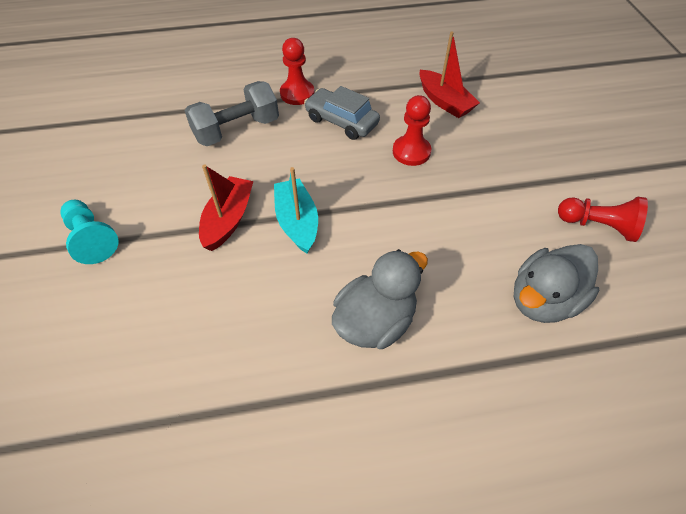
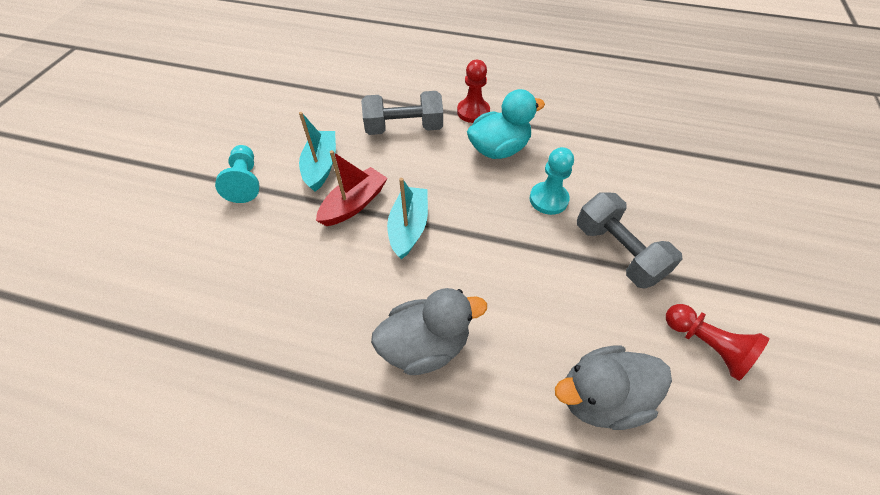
camera: 25 degrees right, 0 degrees up
grey car [304,86,380,140] -> turquoise duck [467,89,545,159]
red pawn [393,95,431,166] -> turquoise pawn [529,147,574,215]
red boat [420,31,480,118] -> none
none -> turquoise boat [299,112,336,192]
none -> grey dumbbell [577,193,682,289]

